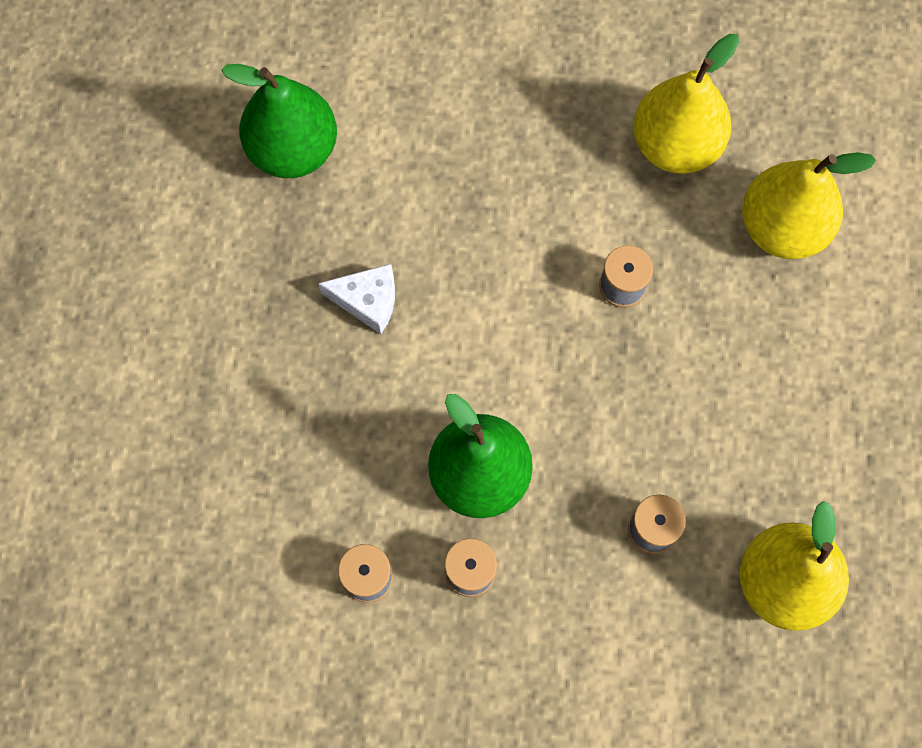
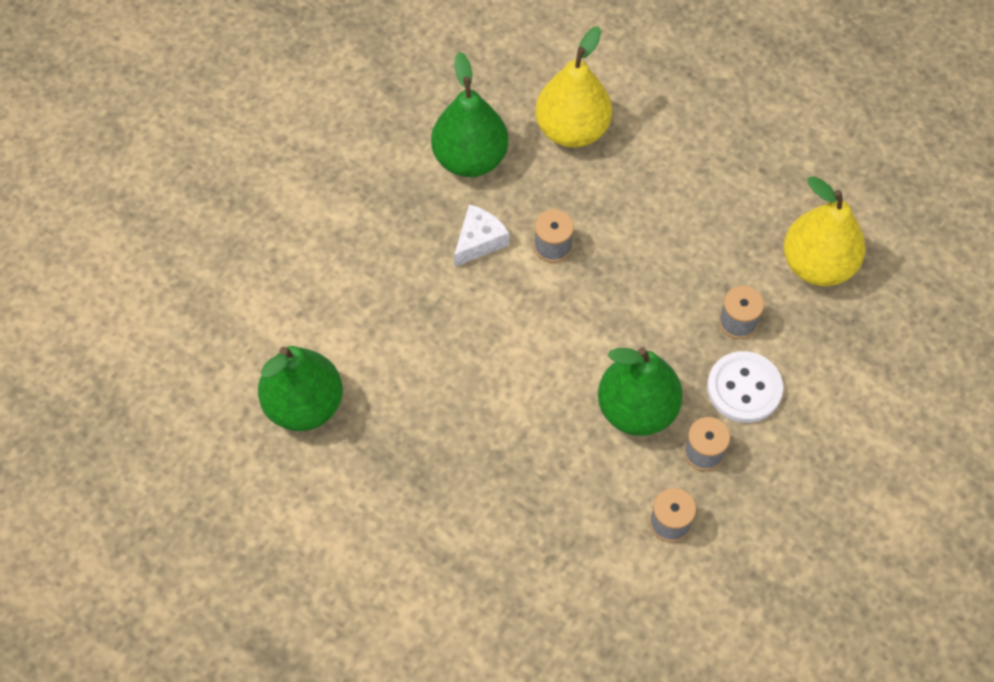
camera: 60 degrees left, 10 degrees down
white cheese [318,264,395,334] -> white cheese moved to [454,204,509,267]
yellow pear [633,34,739,174] -> green pear [431,52,508,177]
none -> white button [707,351,783,423]

